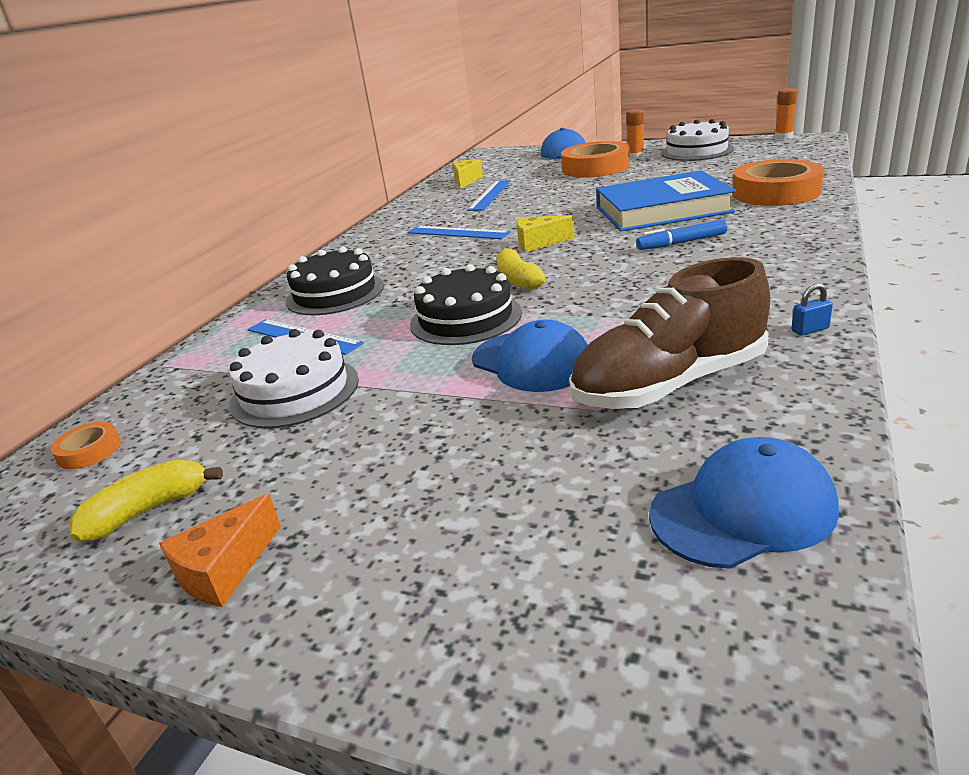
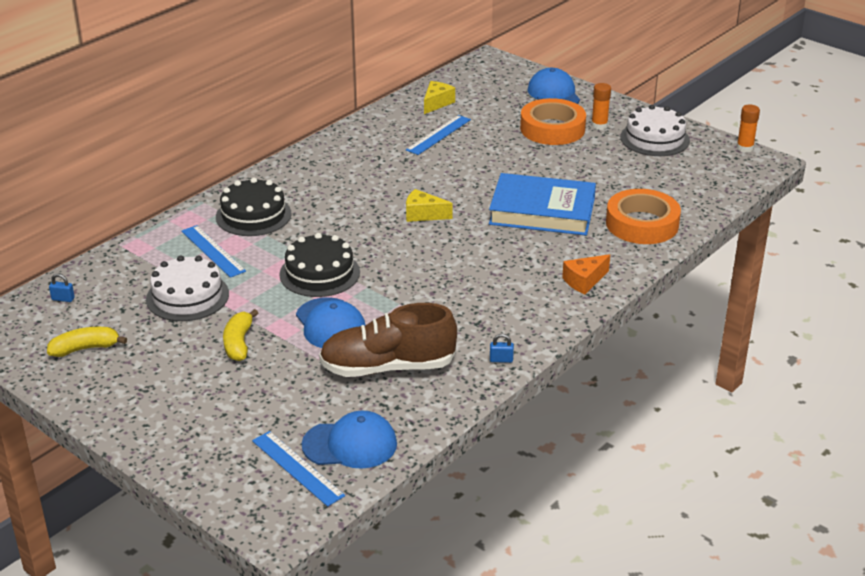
camera: 15 degrees right, 5 degrees up
orange tape [51,422,121,470] -> blue padlock [49,274,75,302]
orange cheese [159,494,281,607] -> orange cheese moved to [562,254,610,294]
blue ruler [408,226,511,239] -> blue ruler moved to [252,431,345,507]
yellow banana [496,248,546,290] -> yellow banana moved to [223,309,258,361]
blue marker [636,219,727,250] -> none

